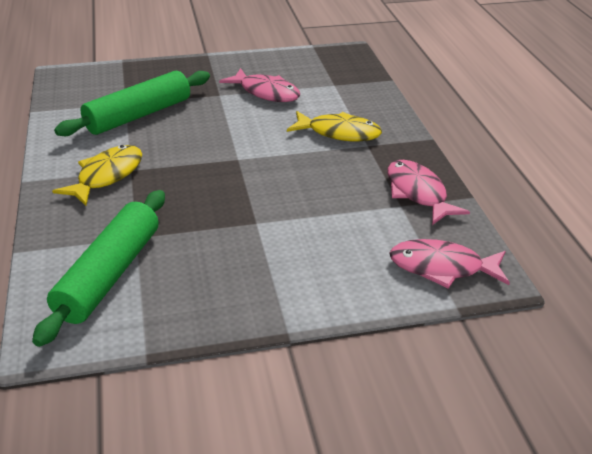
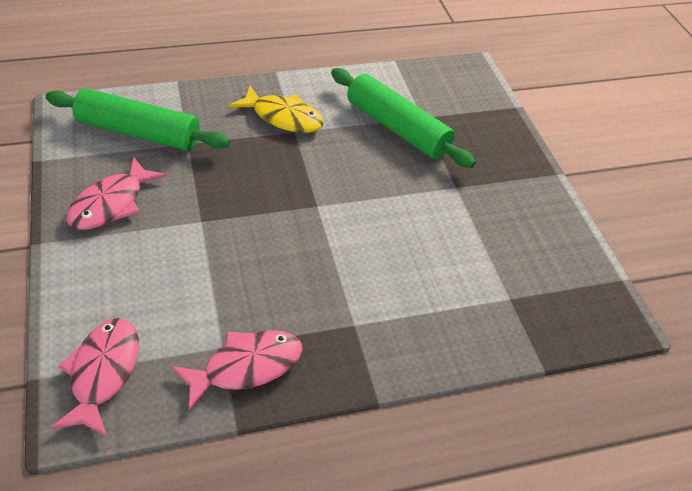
camera: 85 degrees right, 10 degrees up
pink fish [219,68,300,102] -> pink fish moved to [66,158,166,230]
yellow fish [287,111,382,141] -> none

